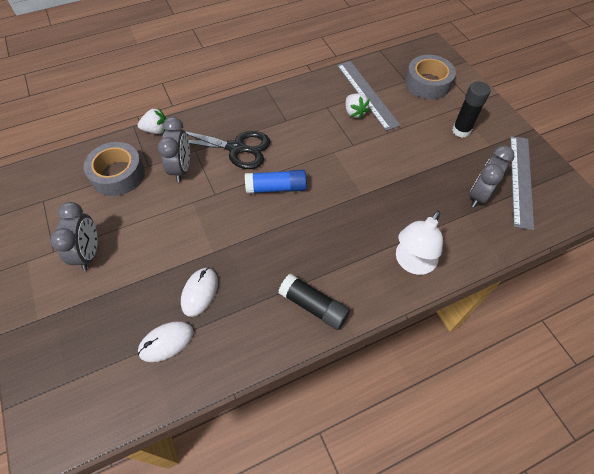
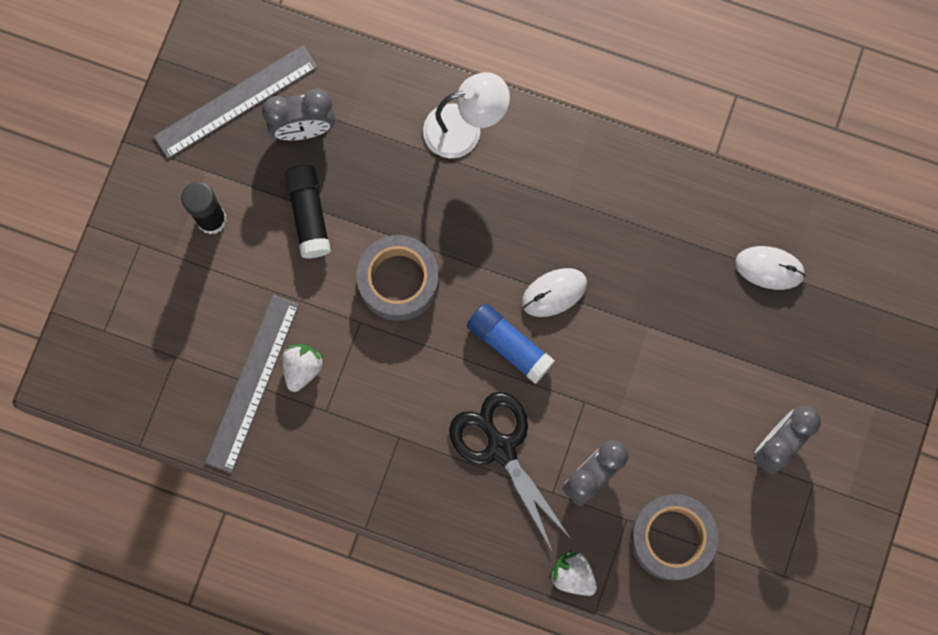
camera: 135 degrees left, 20 degrees up
white mouse [181,268,218,317] -> white mouse moved to [522,268,587,317]
black glue stick [279,274,350,330] -> black glue stick moved to [285,165,331,258]
grey tape [405,55,456,99] -> grey tape moved to [356,235,439,321]

